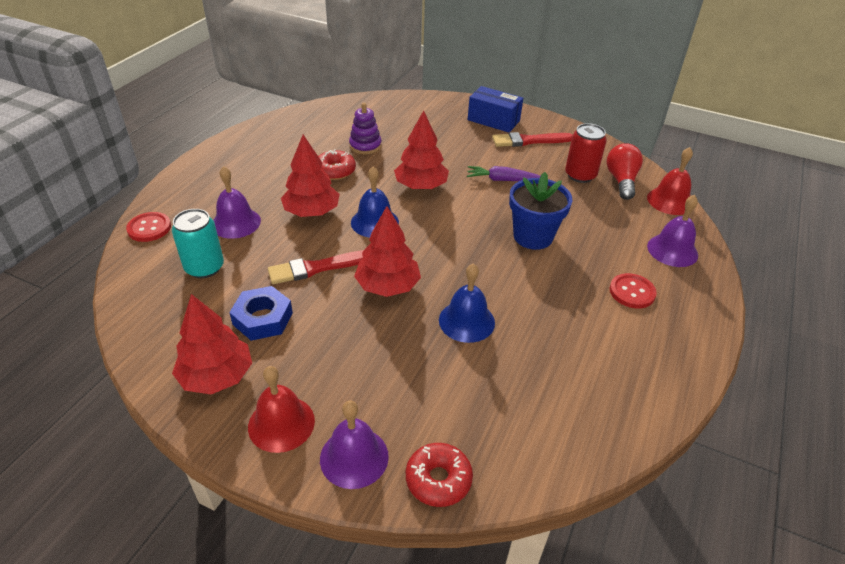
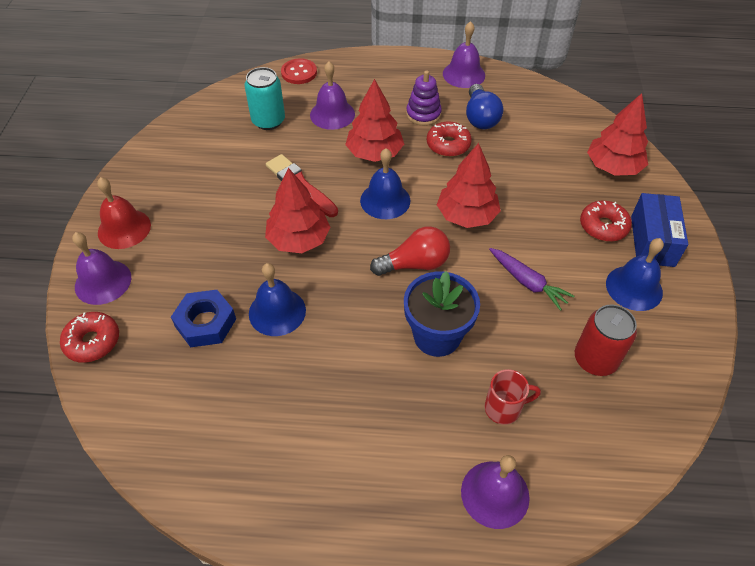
camera: 70 degrees right, 10 degrees up
red tree [172,294,252,394] -> red tree moved to [587,93,648,176]
blue nut [229,286,293,341] -> blue nut moved to [171,290,236,347]
purple stacking toy [349,103,382,154] -> purple stacking toy moved to [406,70,442,126]
purple carrot [467,166,541,181] -> purple carrot turned 150 degrees clockwise [489,248,574,311]
red brush [492,132,572,147] -> blue bell [606,238,664,311]
red light bulb [607,143,643,200] -> red light bulb moved to [370,226,450,276]
red button [610,273,657,308] -> none
red bell [647,147,693,215] -> none
none -> purple bell [443,21,485,88]
none -> blue light bulb [466,84,503,129]
none -> red mug [485,369,541,425]
none -> red donut [580,201,632,242]

